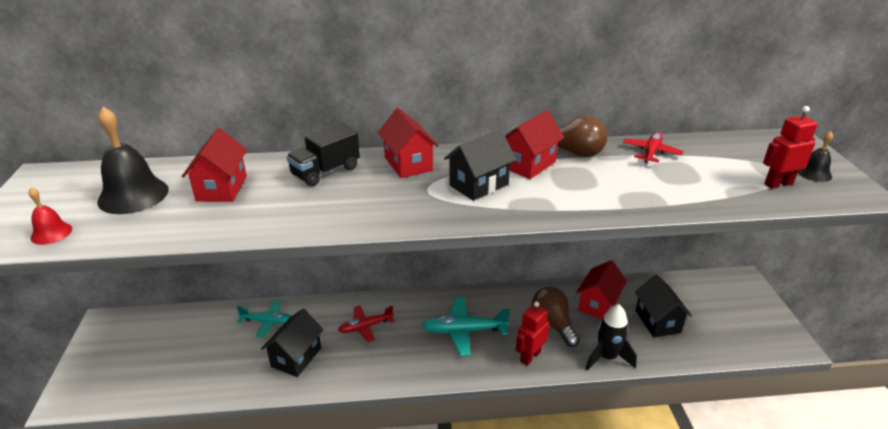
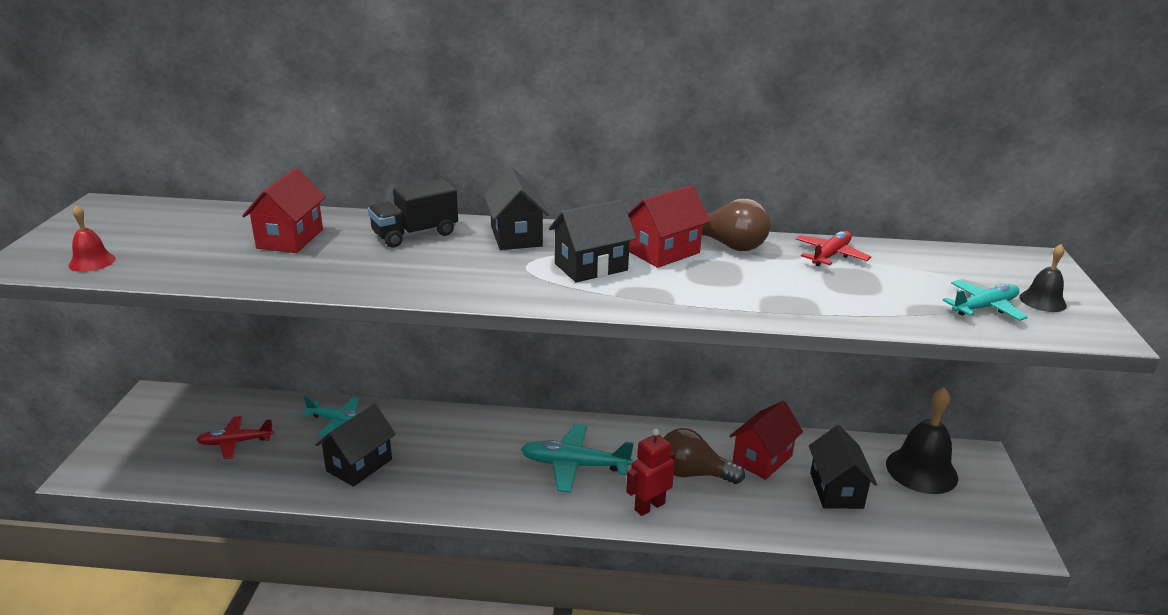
camera: 10 degrees right, 5 degrees down
black bell [97,107,169,214] -> black bell moved to [886,387,958,494]
red plane [338,305,395,342] -> red plane moved to [196,416,274,459]
red house [378,108,439,178] -> black house [484,167,550,250]
brown light bulb [532,287,580,347] -> brown light bulb turned 60 degrees counterclockwise [664,428,745,484]
black rocket [586,304,637,370] -> none
red robot [763,106,818,189] -> turquoise plane [943,280,1028,321]

